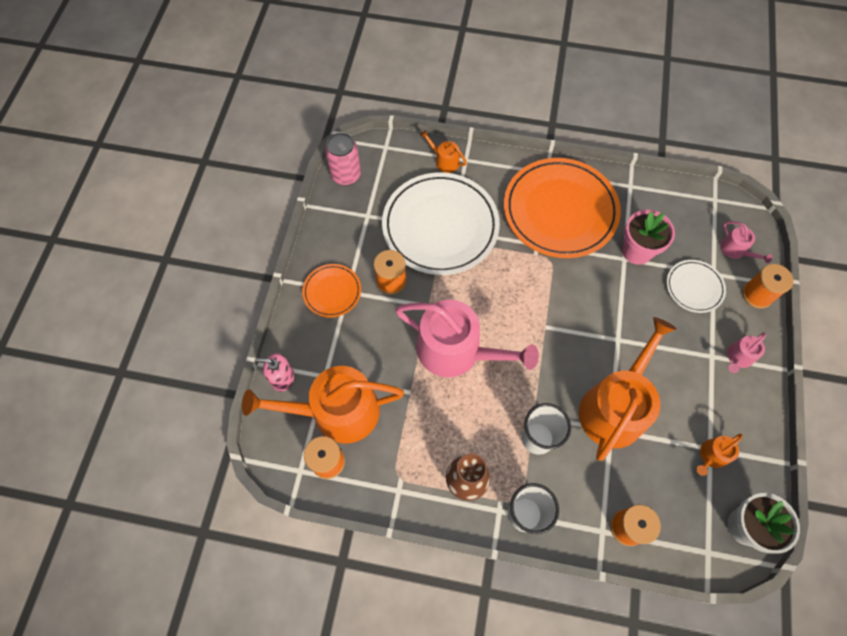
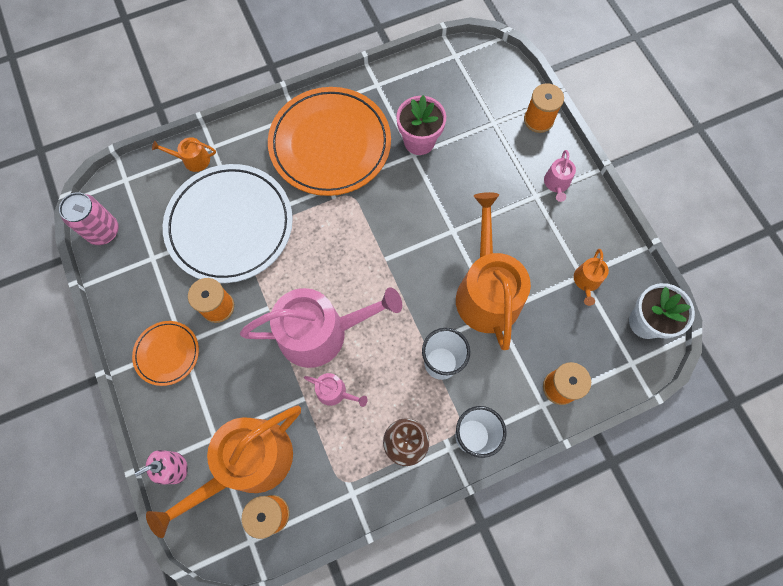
camera: 35 degrees left, 5 degrees up
white plate [667,260,726,313] -> none
pink watering can [720,221,772,263] -> pink watering can moved to [304,373,368,407]

